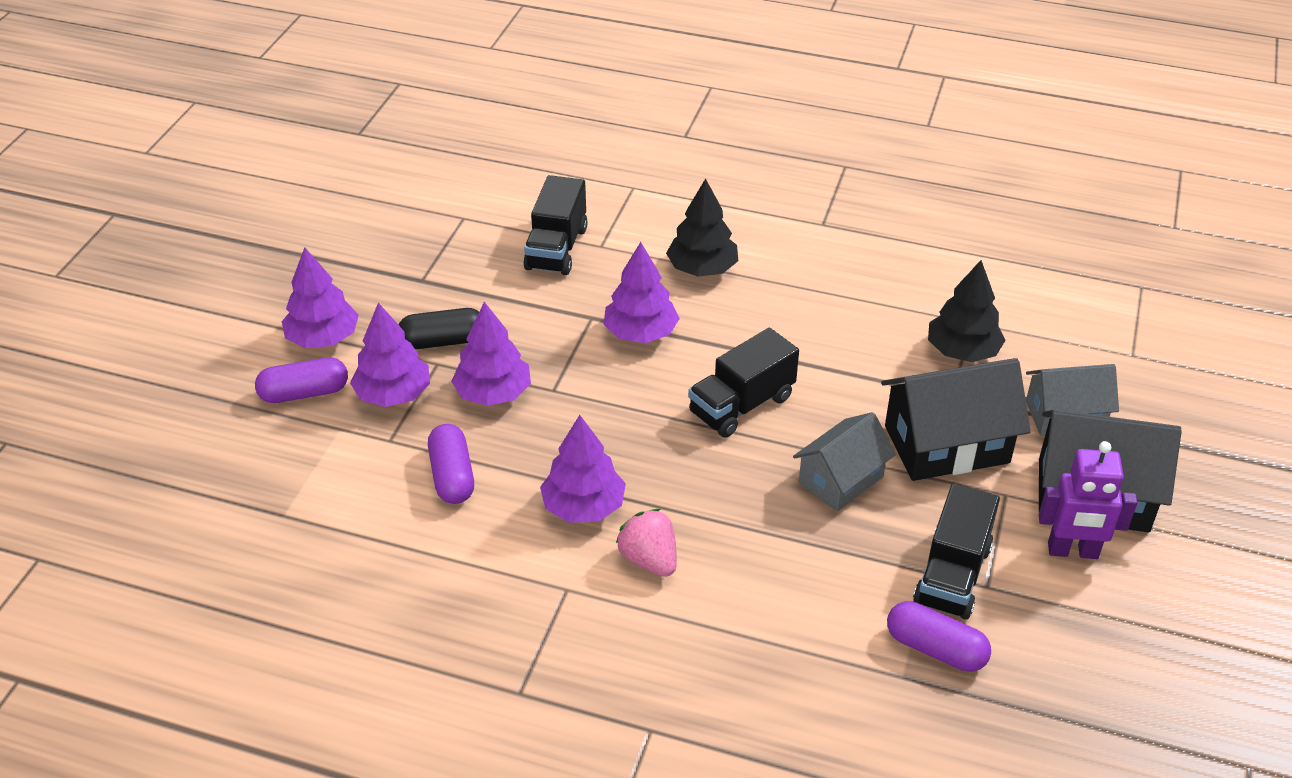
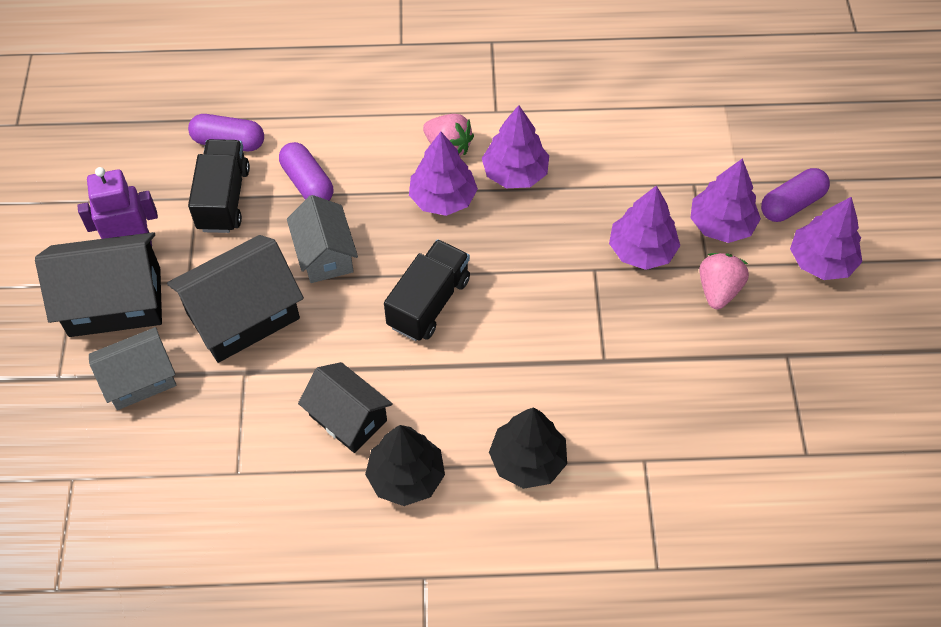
camera: 160 degrees right, 15 degrees up
black capsule [399,308,479,349] -> pink strawberry [700,253,749,309]
purple capsule [428,424,474,504] -> purple capsule moved to [279,142,333,201]
black truck [523,175,588,275] -> none
purple tree [603,242,680,343] -> purple tree moved to [409,132,478,216]
grey house [793,412,896,511] -> grey house turned 45 degrees counterclockwise [287,195,358,283]
black tree [928,260,1006,362] -> black tree moved to [365,425,445,506]
none -> black house [298,362,393,453]

